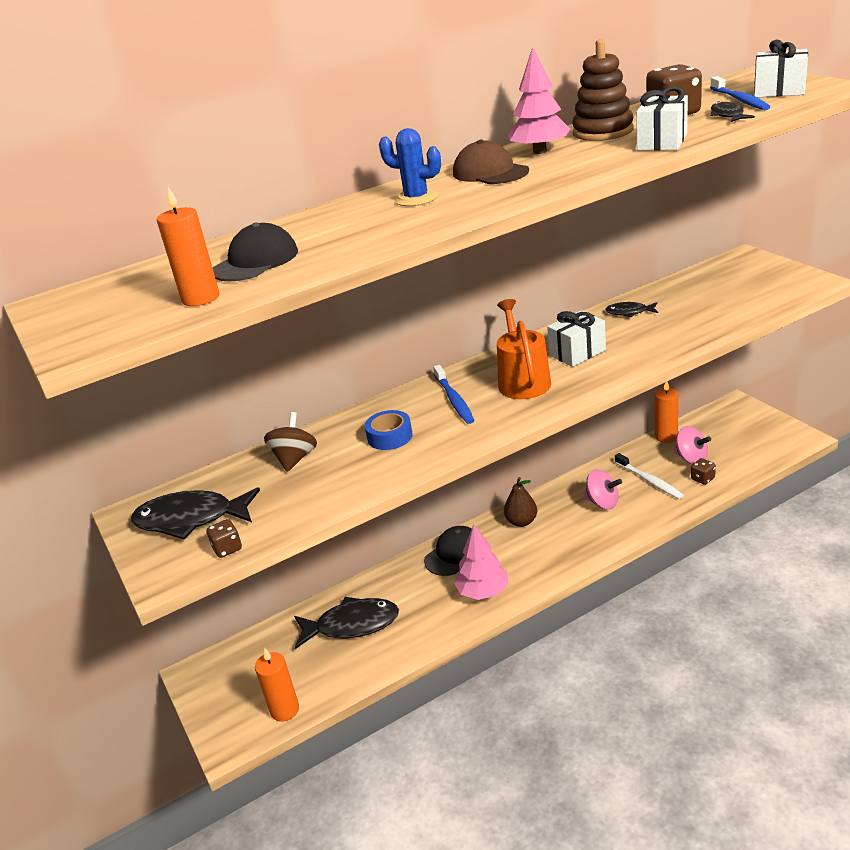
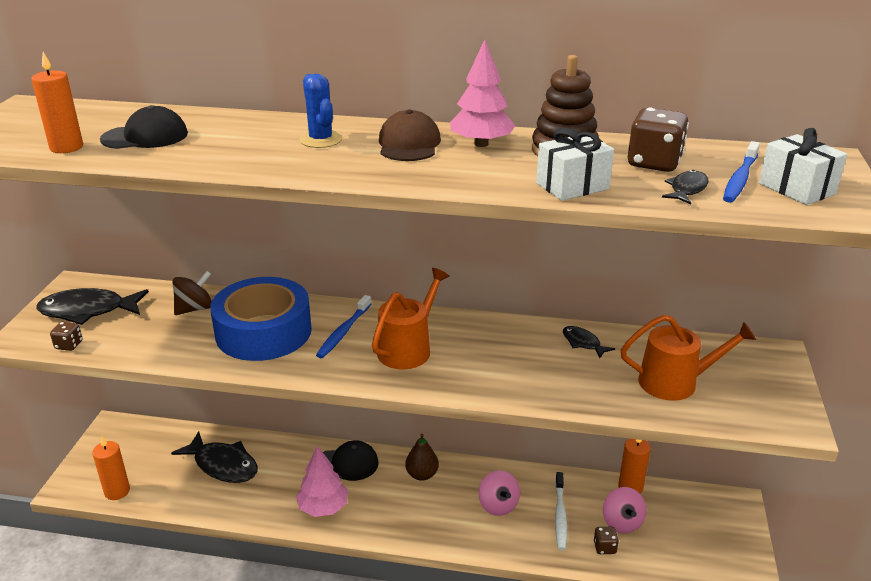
camera: 35 degrees right, 0 degrees up
black fish [131,487,260,540] -> black fish turned 45 degrees counterclockwise [36,288,149,325]
blue tape [365,410,413,450] -> blue tape [210,277,312,361], size x2.25
white gift [547,310,606,367] -> none
none -> orange watering can [621,315,756,401]

